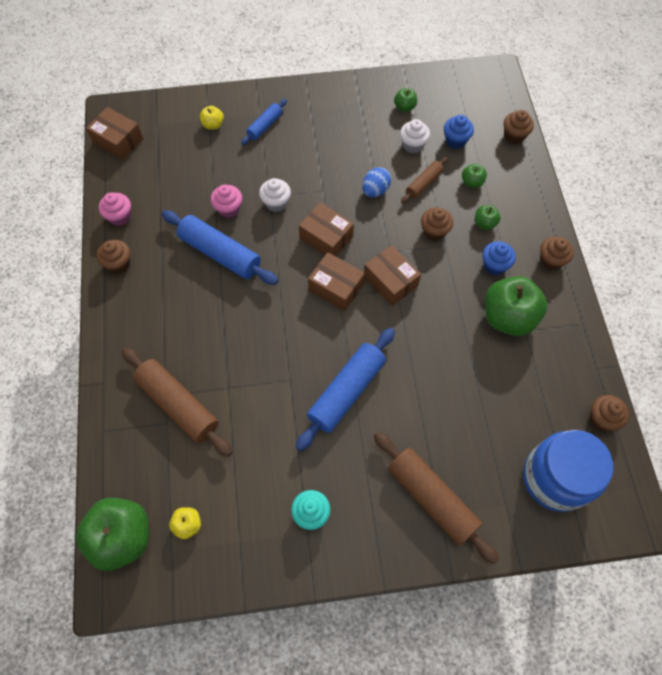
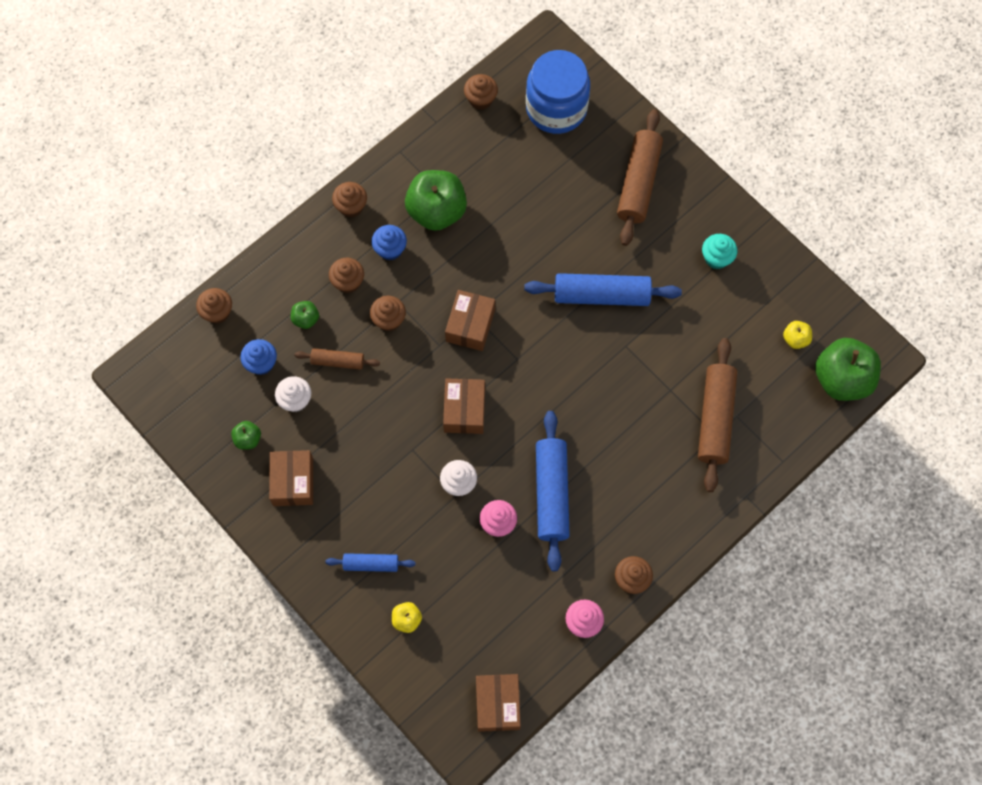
camera: 125 degrees left, 5 degrees up
brown box [308,252,365,311] -> brown box moved to [269,450,313,506]
blue egg [362,167,391,197] -> none
green apple [475,205,501,230] -> brown cupcake [329,258,364,293]

